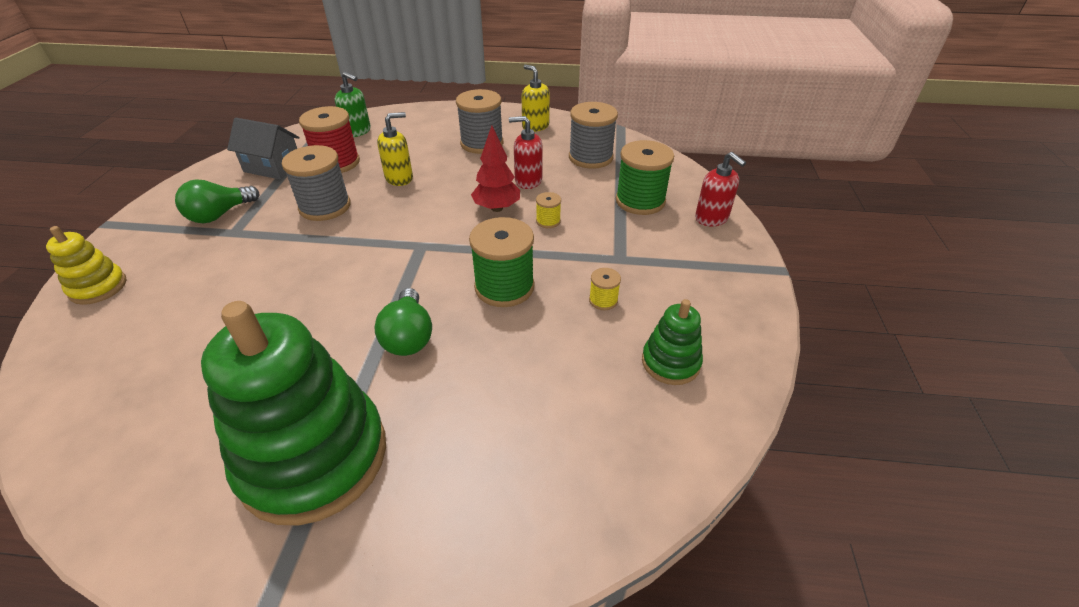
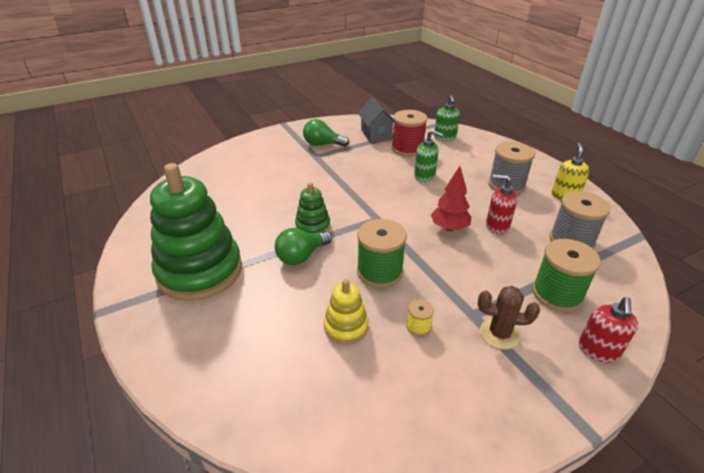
camera: 55 degrees right, 5 degrees down
yellow stacking toy [46,226,127,305] -> yellow stacking toy moved to [324,279,369,345]
grey spool [282,145,351,221] -> none
yellow soap dispenser [377,112,413,186] -> green soap dispenser [414,130,444,182]
red soap dispenser [509,116,543,189] -> red soap dispenser turned 45 degrees counterclockwise [486,175,517,234]
yellow spool [536,192,561,228] -> none
green stacking toy [642,299,703,385] -> green stacking toy moved to [295,183,330,234]
none -> brown cactus [478,286,540,349]

